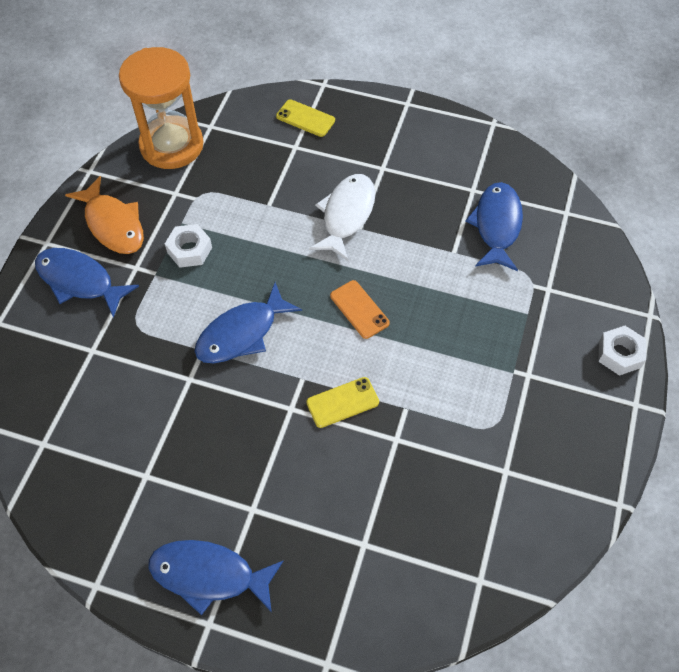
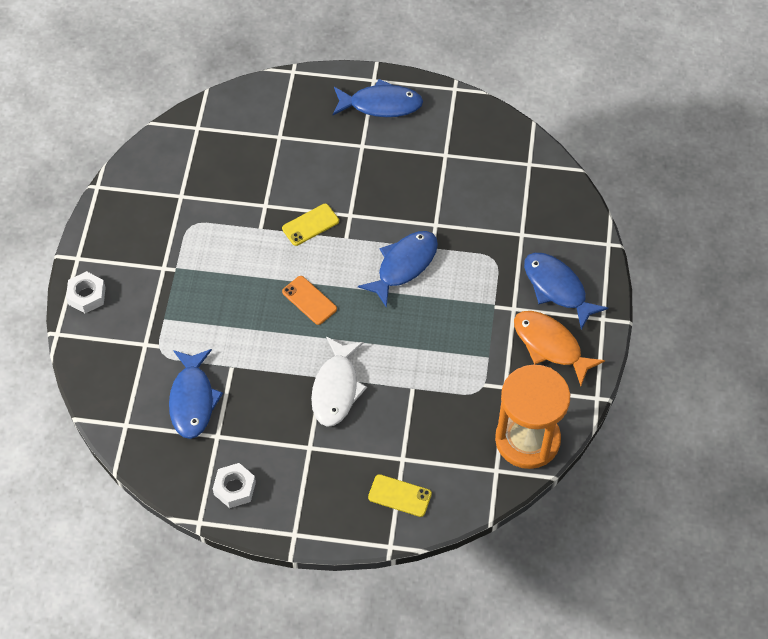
camera: 170 degrees right, 0 degrees up
blue fish [35,248,139,318] -> blue fish turned 150 degrees counterclockwise [524,253,608,330]
white nut [165,224,212,268] -> white nut moved to [213,463,256,508]

